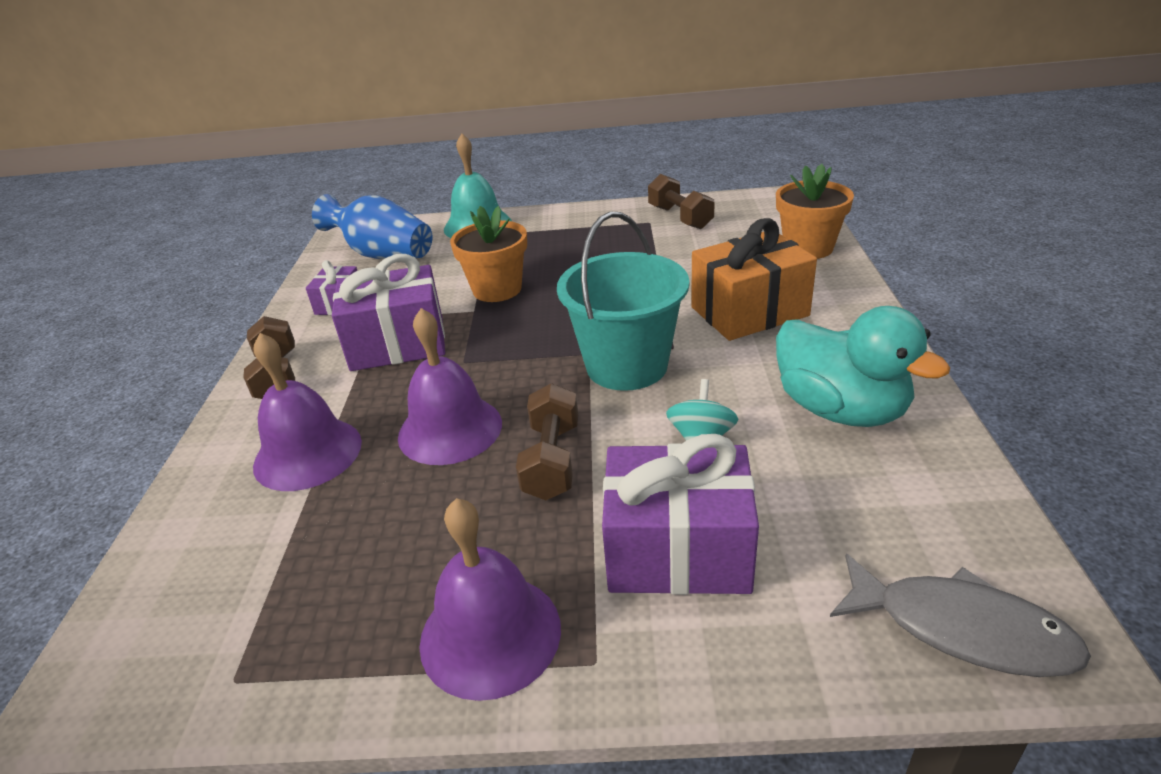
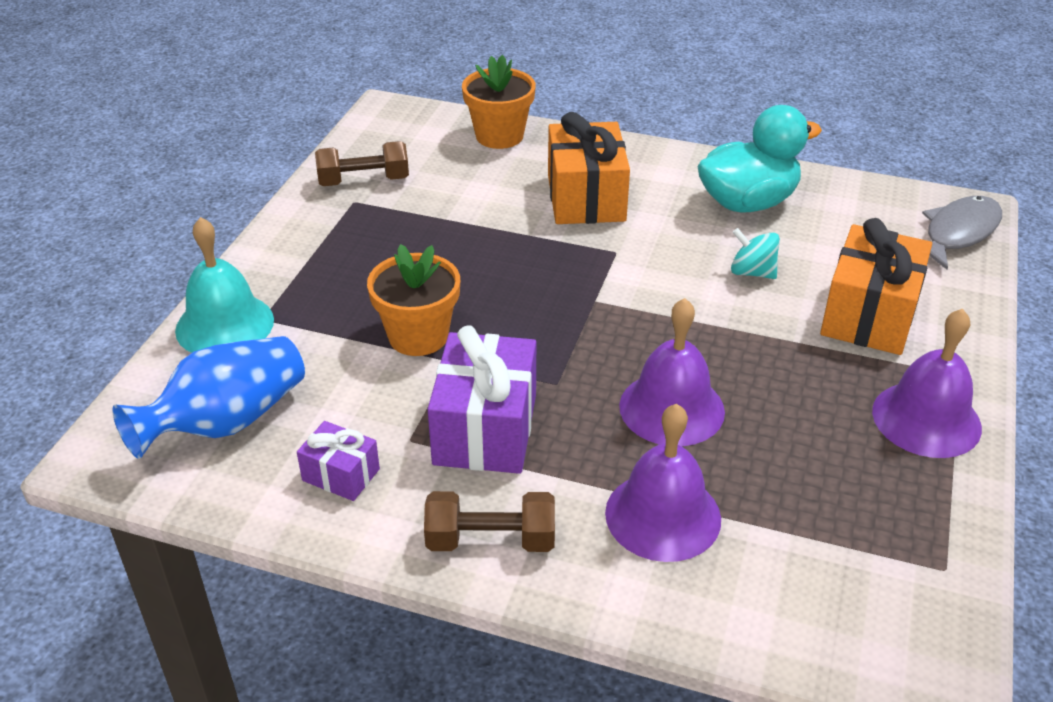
camera: 75 degrees left, 5 degrees up
brown dumbbell [516,383,578,500] -> none
turquoise bucket [557,212,689,391] -> none
purple gift [602,434,759,595] -> orange gift [820,218,932,355]

